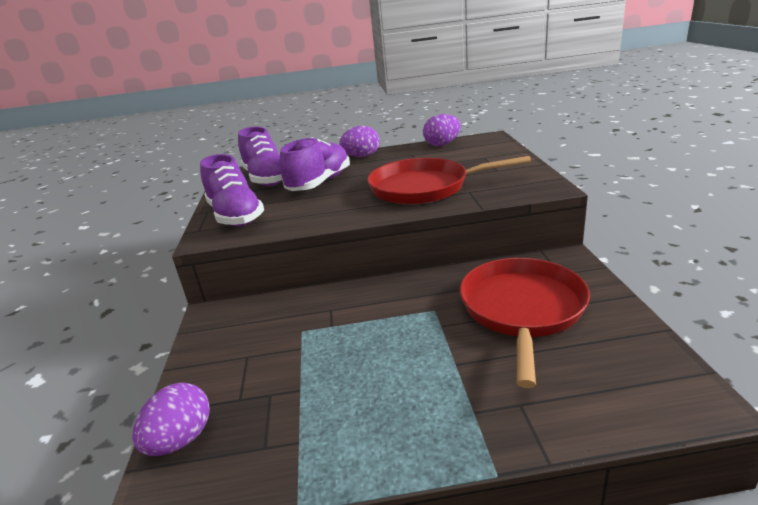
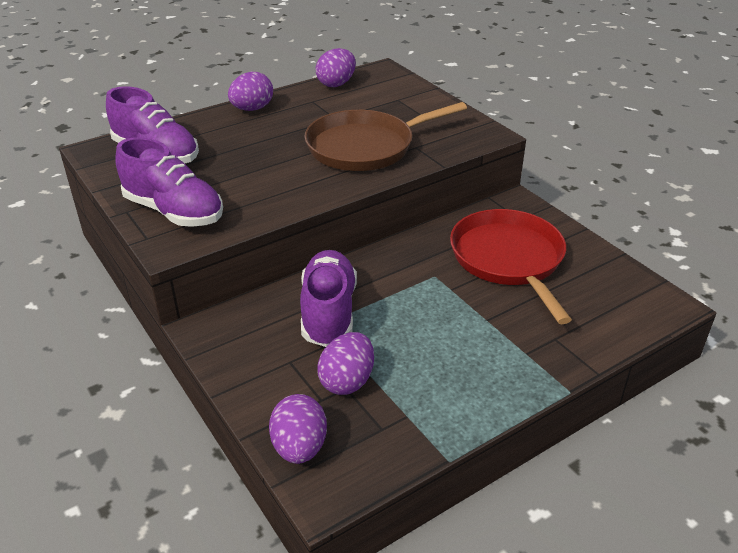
camera: 30 degrees left, 10 degrees up
purple shoe [280,137,350,191] -> purple shoe moved to [300,250,357,347]
red pan [367,156,531,204] -> brown pan [304,102,467,171]
none -> purple egg [317,332,374,395]

